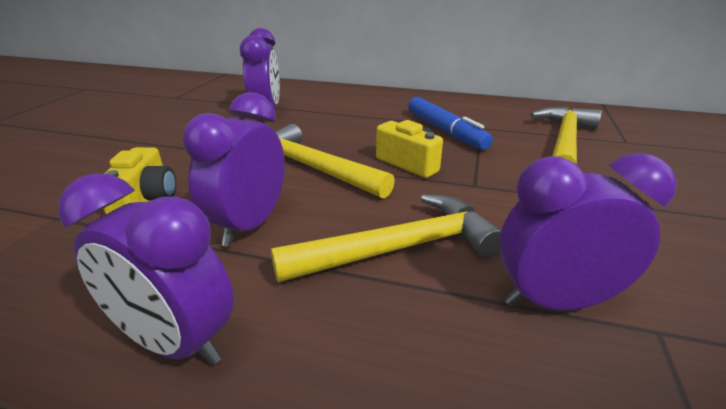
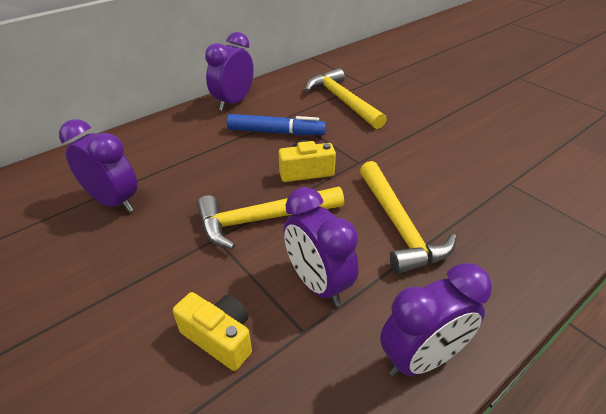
camera: 55 degrees left, 10 degrees up
yellow hammer [271,194,501,283] -> yellow hammer turned 150 degrees clockwise [360,161,457,274]
purple clock [499,153,677,310] -> purple clock moved to [205,32,254,111]

